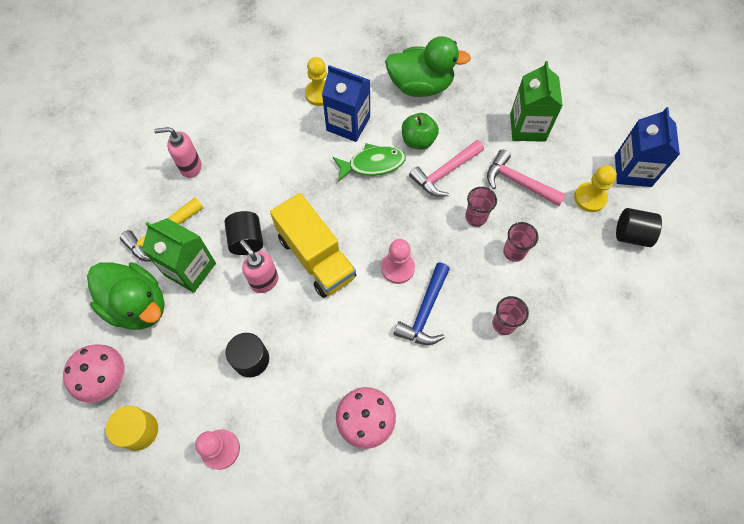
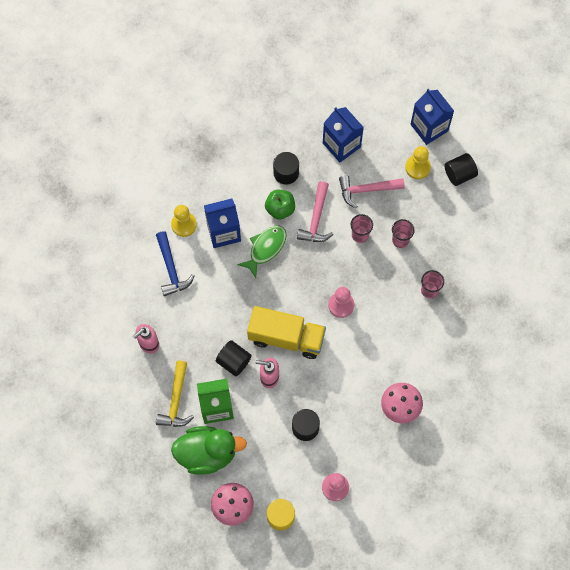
camera: 40 degrees left, 5 degrees up
green duck [385,36,471,97] -> none
blue hammer [394,262,450,345] -> blue hammer moved to [156,231,195,296]
green carton [510,61,563,142] -> blue carton [323,107,364,162]
none -> black cylinder [273,152,299,185]

